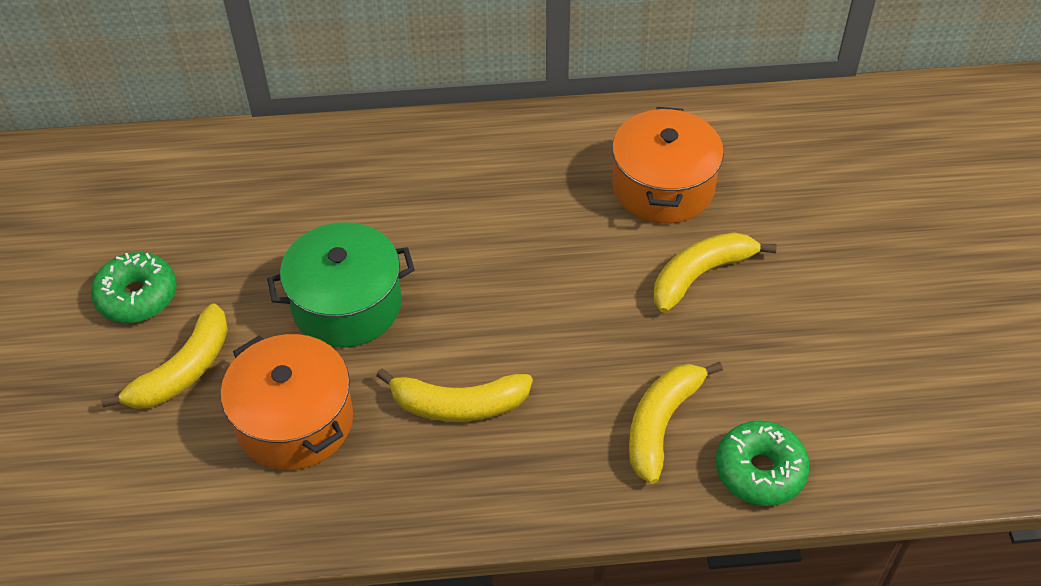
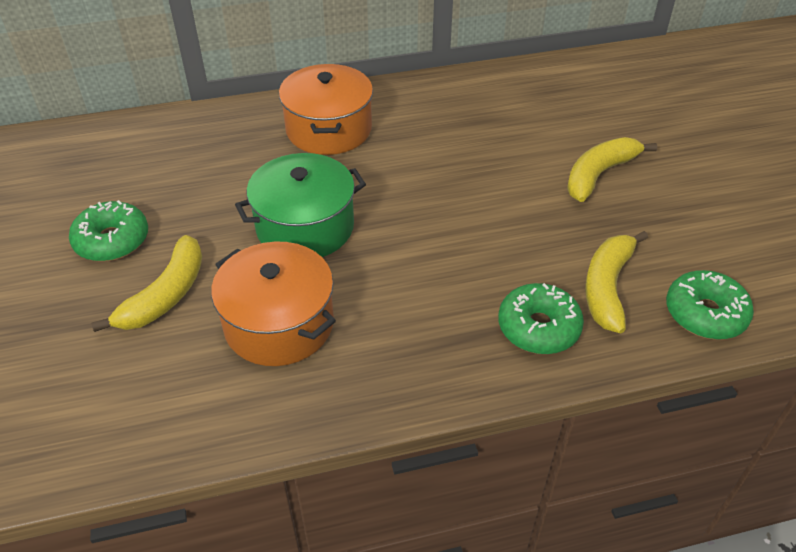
camera: 10 degrees left, 5 degrees down
yellow banana [376,368,533,422] -> none
orange pot [612,107,724,224] -> orange pot moved to [279,64,373,155]
none -> green donut [498,283,584,354]

